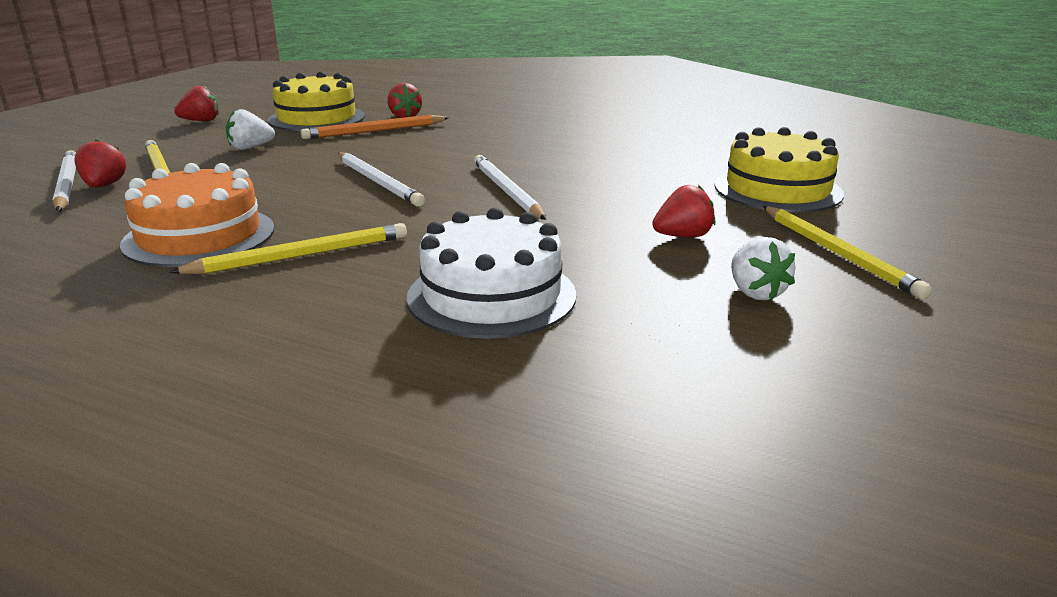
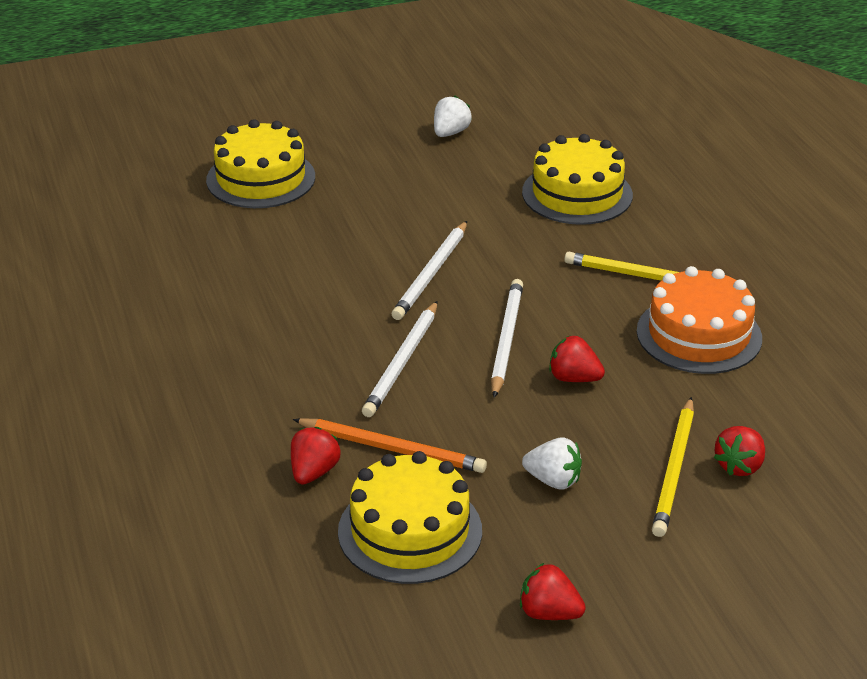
camera: 135 degrees left, 10 degrees up
white pencil [53,150,76,212] -> white pencil moved to [362,301,438,417]
white cake [407,207,576,339] -> yellow cake [522,134,633,225]
red strawberry [652,185,715,237] -> red strawberry moved to [549,336,605,382]
yellow pencil [763,206,932,299] -> none

